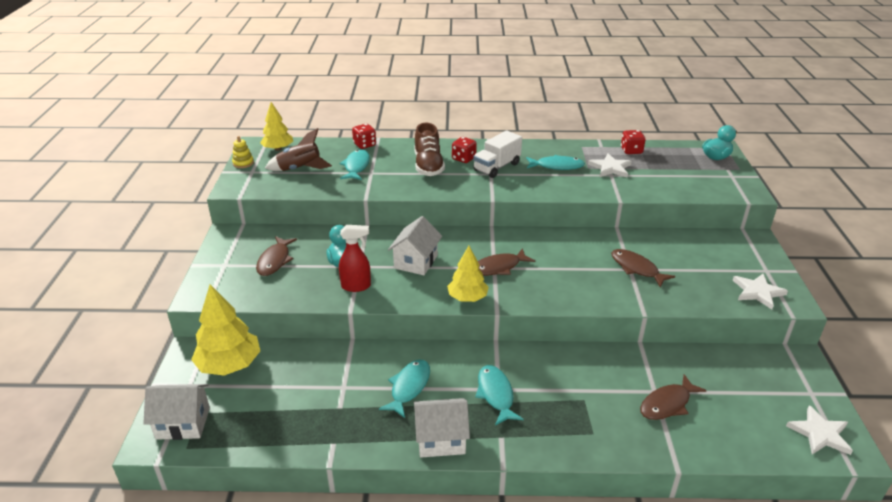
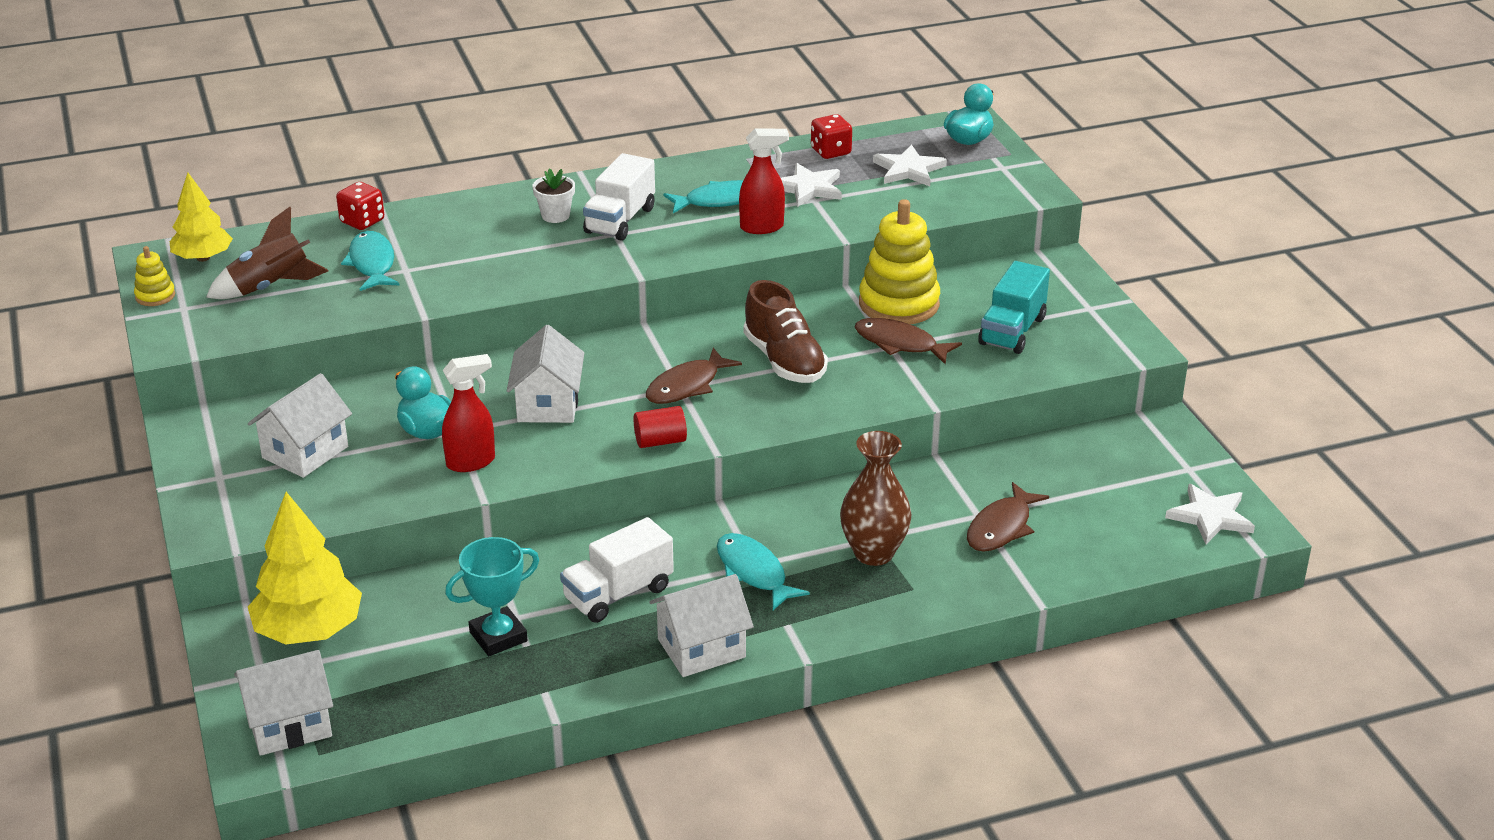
camera: 20 degrees left, 0 degrees up
brown fish [256,236,297,276] -> white house [248,373,352,478]
turquoise fish [379,360,430,418] -> white truck [560,517,674,623]
brown shoe [414,123,445,176] -> brown shoe moved to [743,280,828,383]
yellow tree [447,246,489,302] -> red cylinder [634,406,687,448]
red dice [452,137,477,163] -> white flower pot [533,168,575,223]
white star [732,274,788,309] -> white star moved to [873,144,947,186]
none -> turquoise trophy [445,537,539,656]
none -> red spray bottle [739,128,789,234]
none -> brown vase [840,431,911,566]
none -> yellow stacking toy [859,199,940,324]
none -> turquoise truck [978,261,1050,354]

